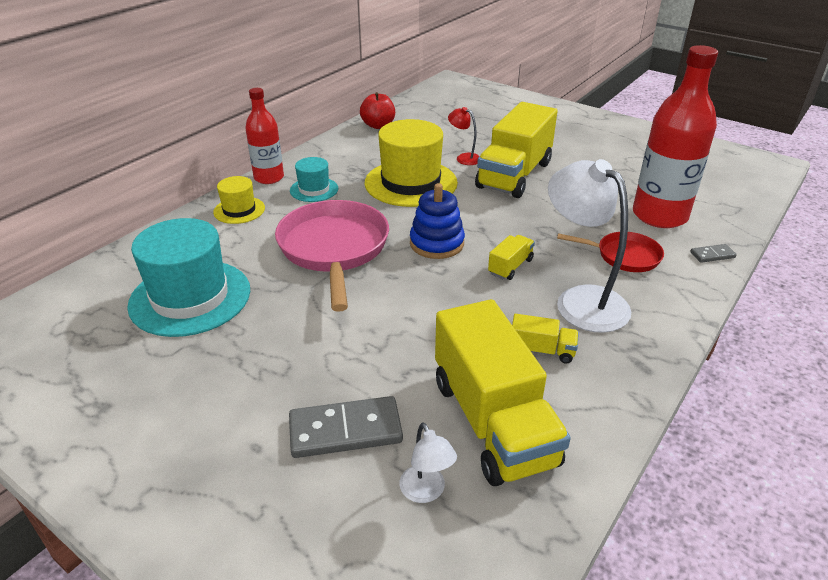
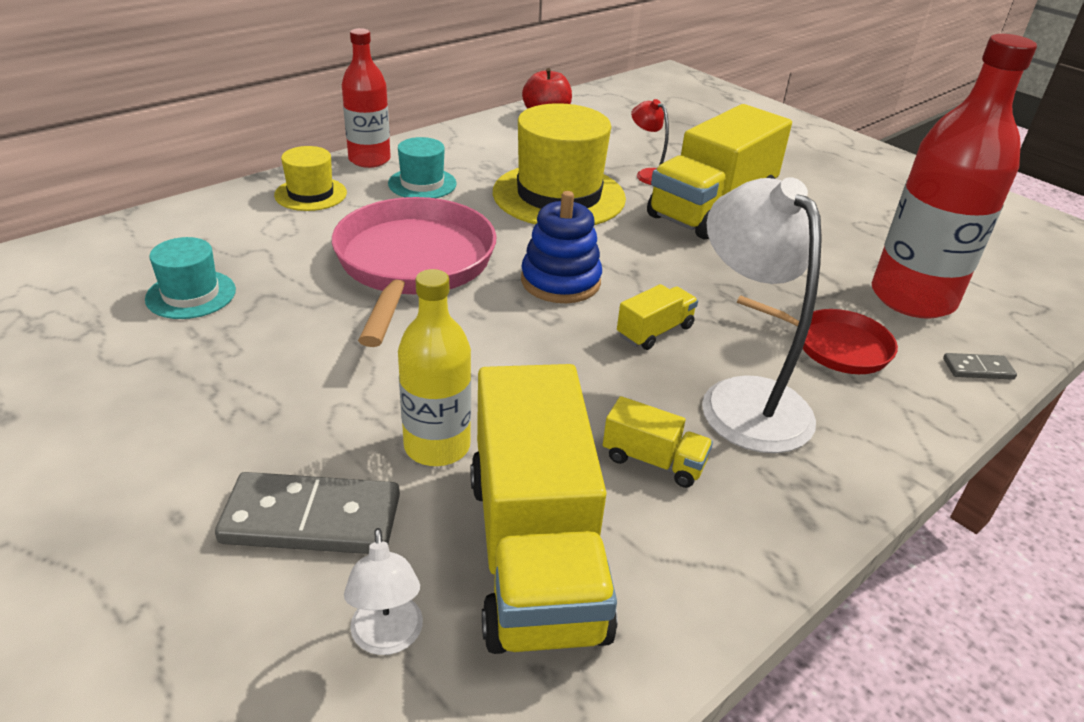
camera: 10 degrees right, 0 degrees up
turquoise hat [127,218,250,337] -> turquoise hat [145,237,236,319], size x0.51
none -> yellow bottle [398,269,471,466]

